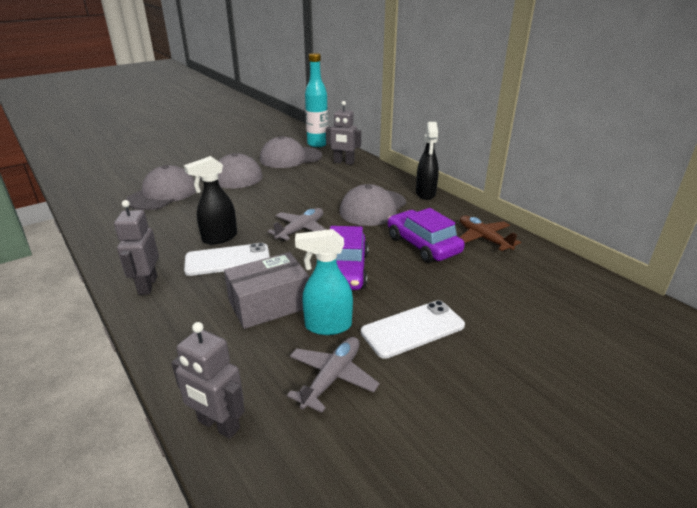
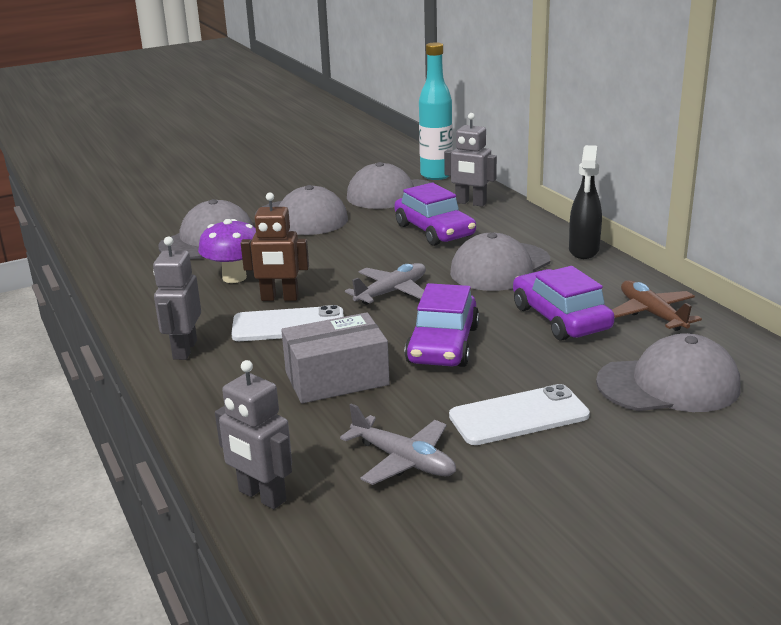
camera: 10 degrees right, 5 degrees down
black spray bottle [184,156,237,245] -> brown robot [241,193,309,301]
grey plane [287,337,379,413] -> grey plane turned 90 degrees clockwise [340,403,456,485]
turquoise spray bottle [295,229,353,335] -> none
none -> purple mushroom [198,219,256,283]
none -> purple car [394,182,476,246]
none -> grey cap [596,333,741,412]

